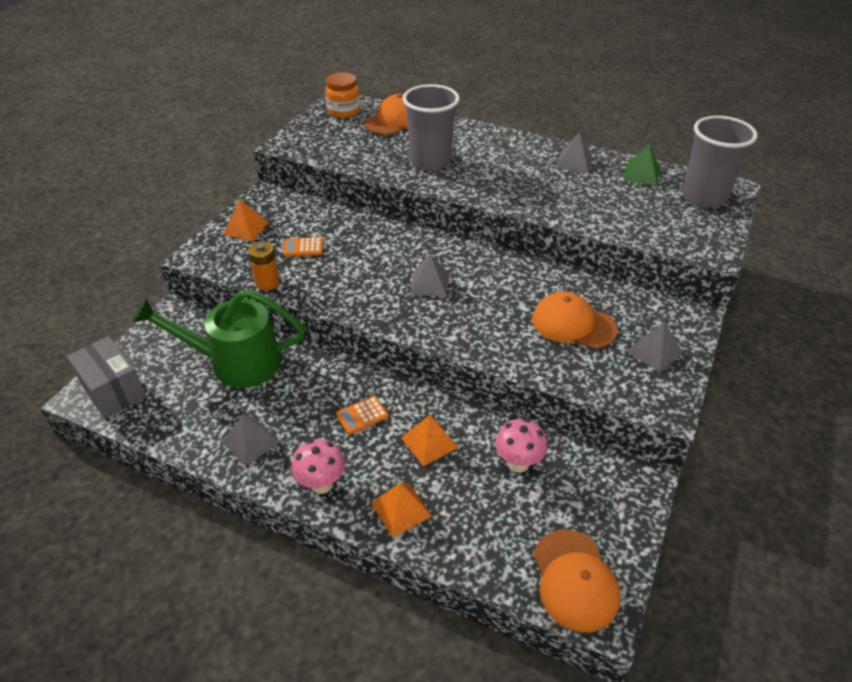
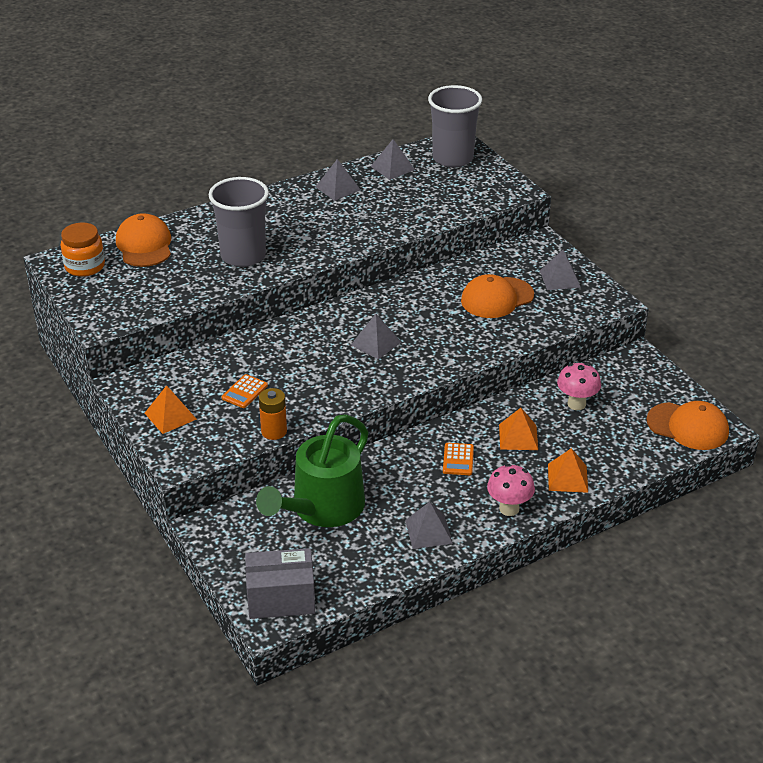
camera: 55 degrees left, 5 degrees down
green pyramid [623,144,660,186] -> grey pyramid [371,139,415,180]

